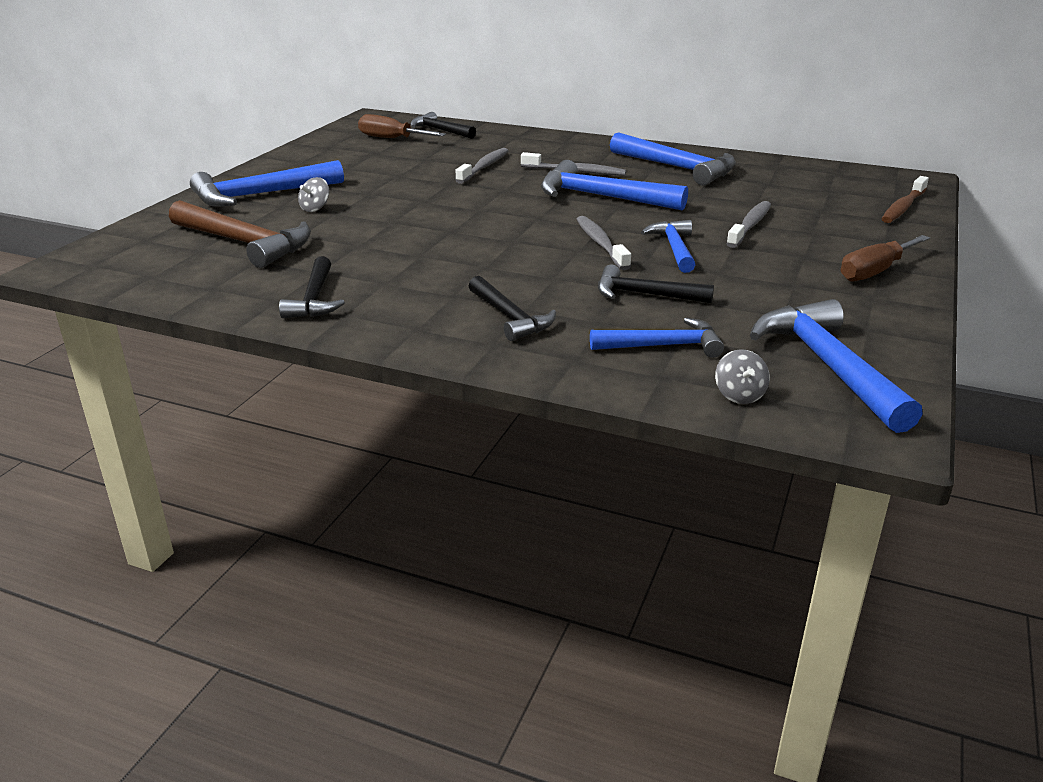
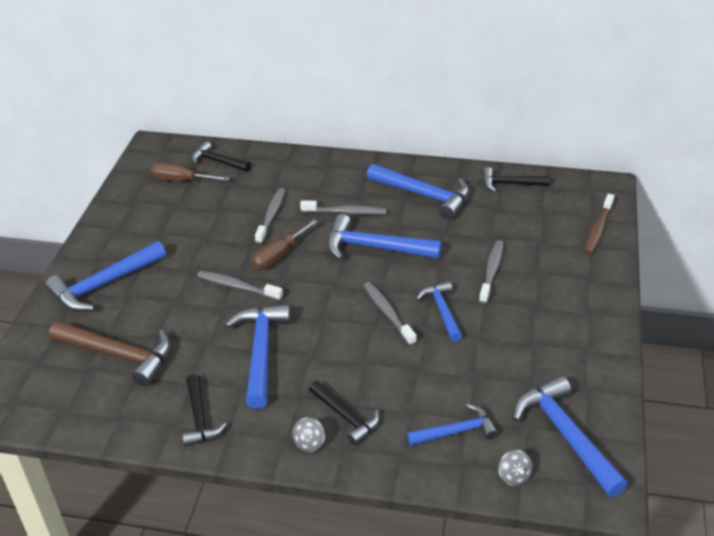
camera: 10 degrees left, 10 degrees up
grey spinning top [298,177,329,212] -> grey spinning top moved to [293,417,325,452]
black hammer [598,265,714,303] -> black hammer moved to [483,167,550,192]
brown screwdriver [841,235,930,282] -> brown screwdriver moved to [251,219,318,270]
none -> grey toothbrush [197,271,283,300]
none -> blue hammer [225,304,290,409]

